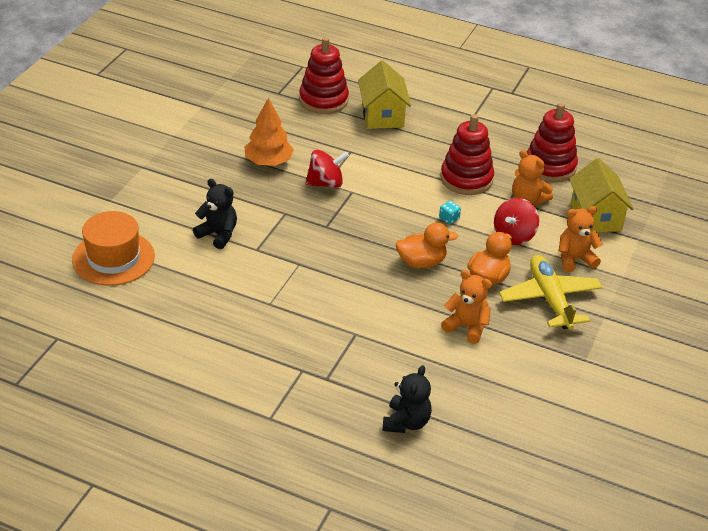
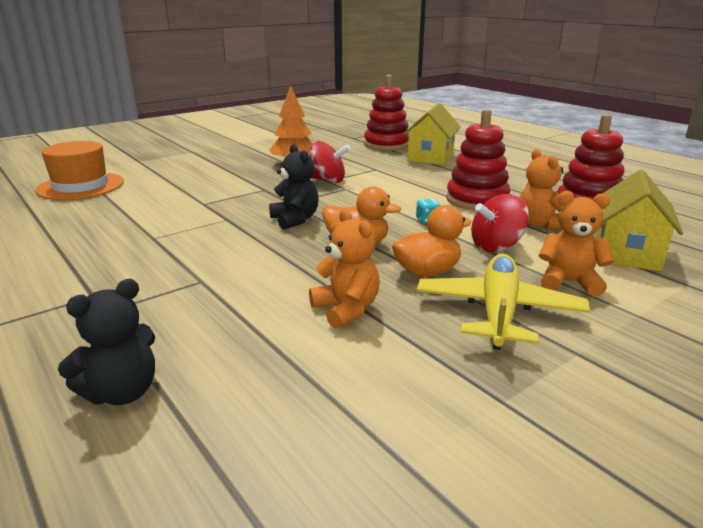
camera: 30 degrees right, 15 degrees down
black teddy bear [193,179,237,249] -> black teddy bear moved to [269,144,319,230]

